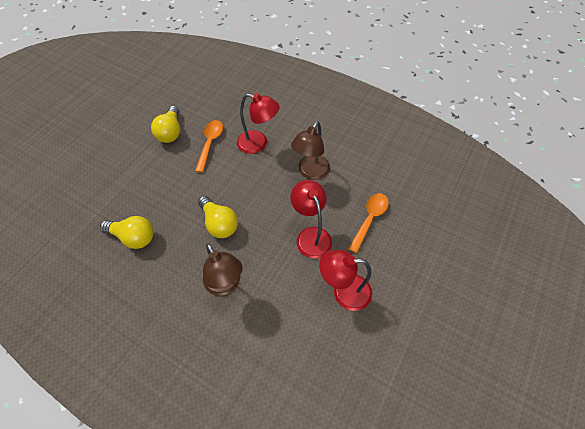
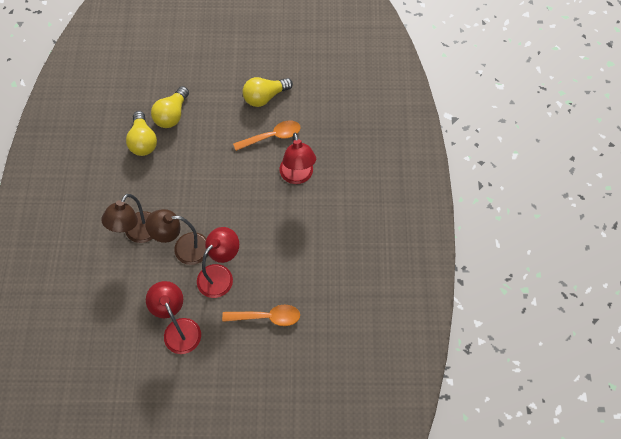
camera: 60 degrees right, 5 degrees up
yellow light bulb [198,196,238,238] -> yellow light bulb moved to [151,86,189,128]
brown lamp [291,121,330,180] -> brown lamp moved to [146,209,208,265]

